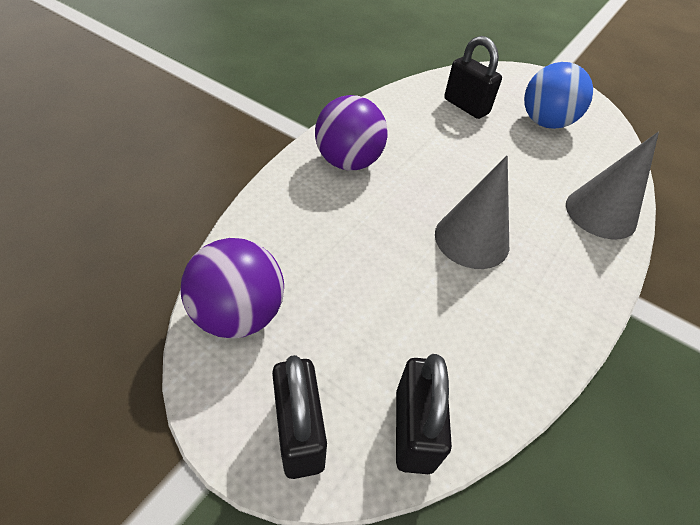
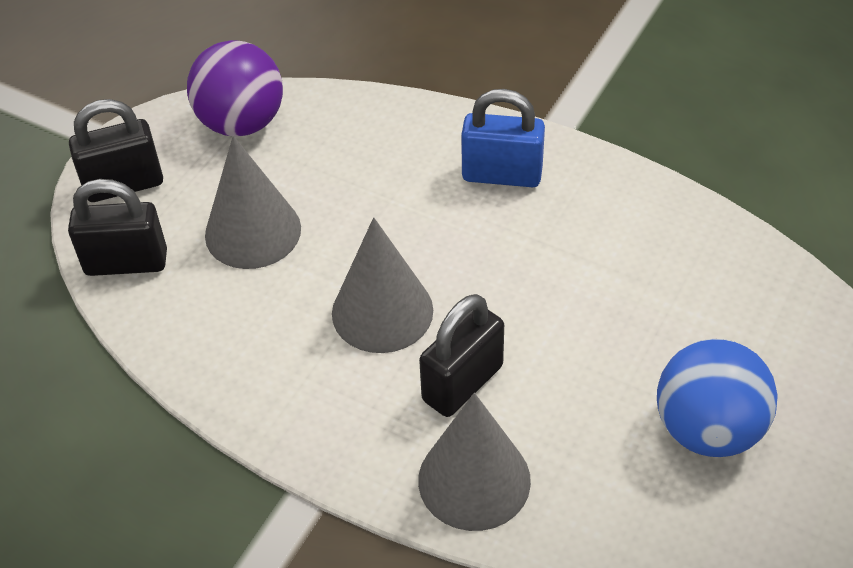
camera: 90 degrees right, 0 degrees up
purple ball [315,95,388,171] -> blue padlock [461,89,545,187]
black padlock [444,36,502,119] -> black padlock moved to [419,294,504,417]
none -> grey cone [205,136,301,269]

